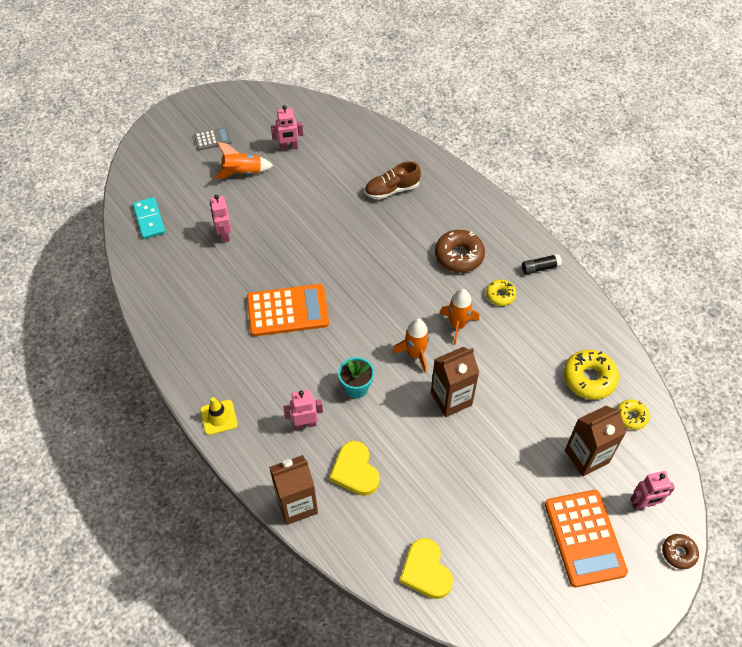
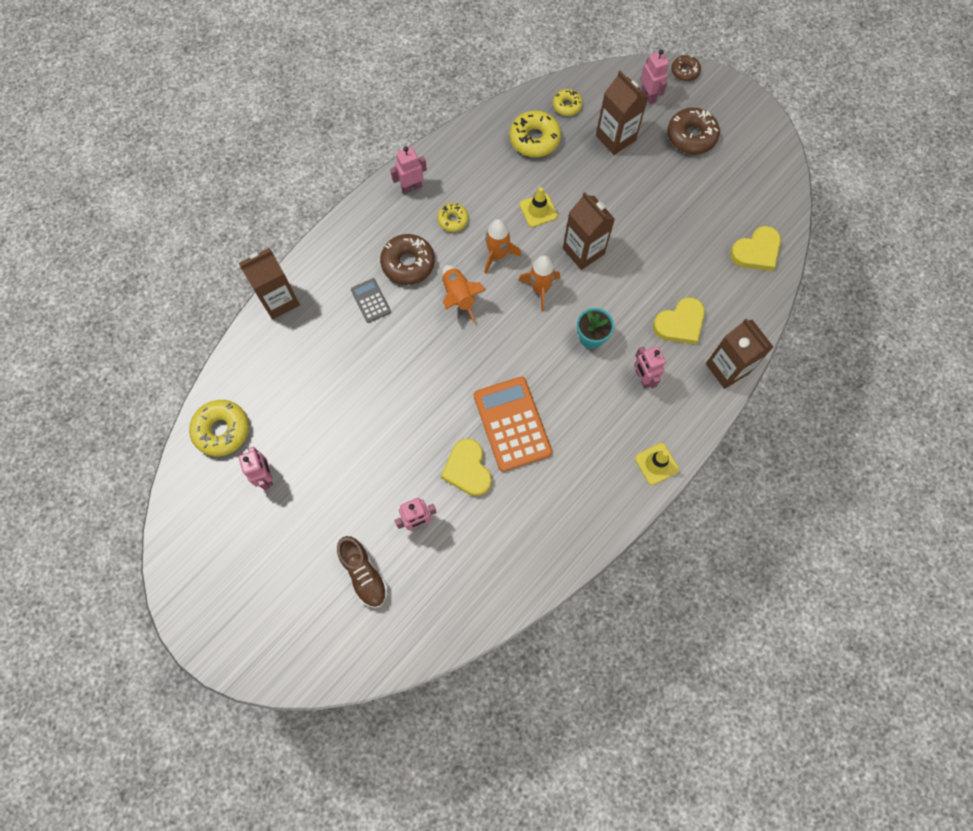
camera: 100 degrees left, 15 degrees up
turquoise domino [133,197,165,239] -> none
grey calculator [194,127,232,150] -> grey calculator moved to [351,278,391,323]
orange rocket [214,142,273,179] -> orange rocket moved to [442,265,486,324]
brown shoe [365,161,421,199] -> brown shoe moved to [337,536,388,608]
black glue stick [522,254,562,275] -> pink robot [390,146,427,194]
orange calculator [545,490,628,587] -> brown donut [667,108,720,154]
none -> yellow donut [189,400,249,457]
none -> brown carton [239,248,300,319]
none -> yellow heart [441,438,492,496]
none -> yellow traffic cone [520,187,558,227]

